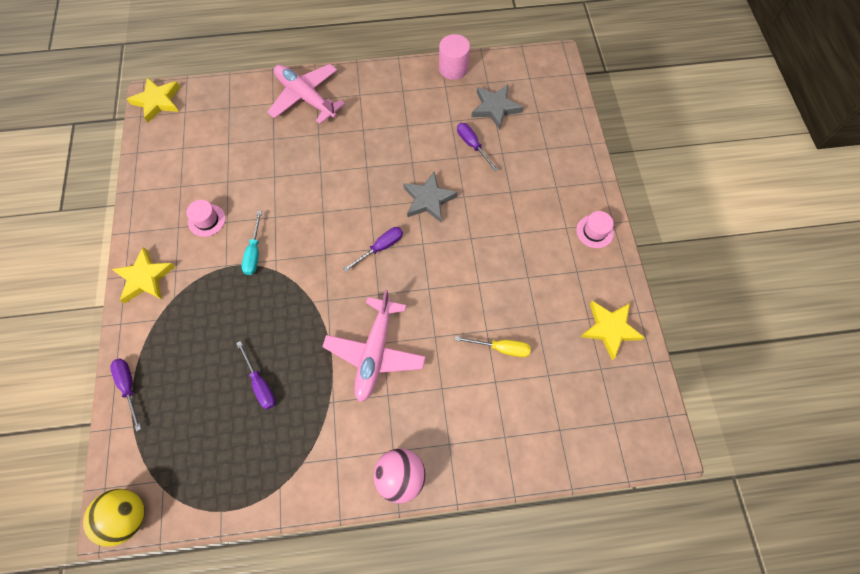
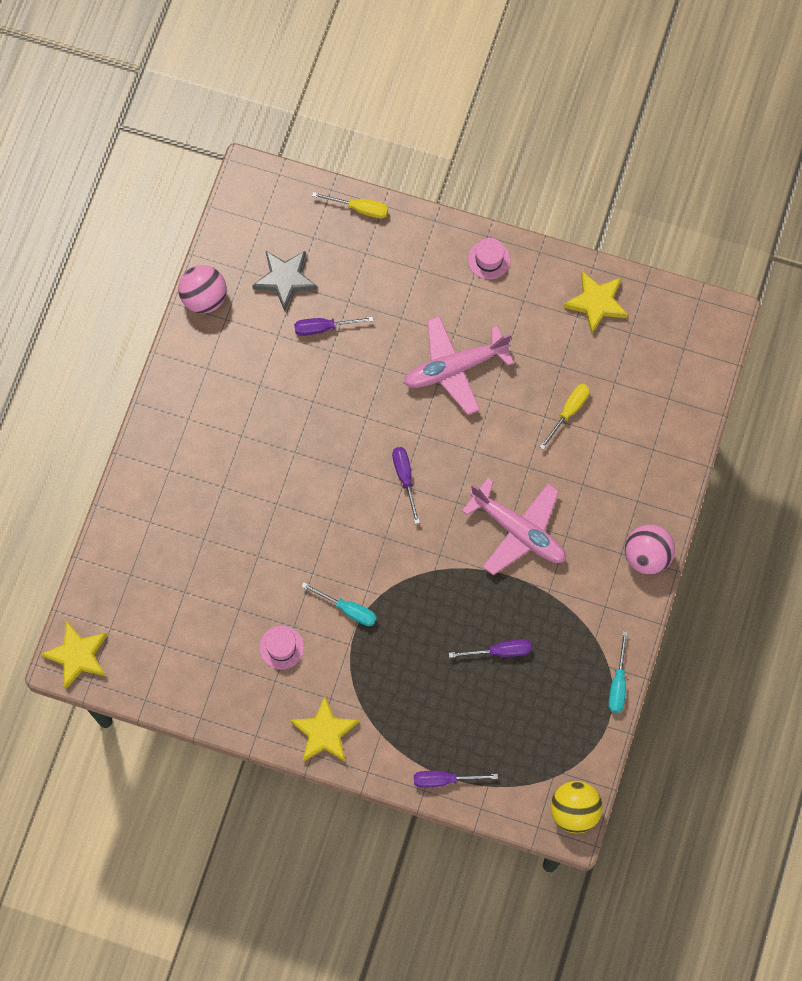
camera: 65 degrees left, 5 degrees up
pink plane [267,64,345,124] -> pink plane moved to [404,316,514,415]
grey star [403,172,458,222] -> none
pink cylinder [439,34,470,80] -> pink ball [178,265,227,314]
none -> yellow screwdriver [312,192,388,218]
none -> turquoise screwdriver [608,631,628,713]

